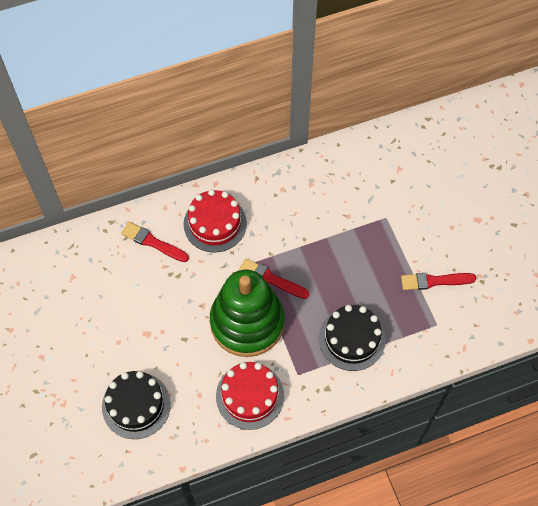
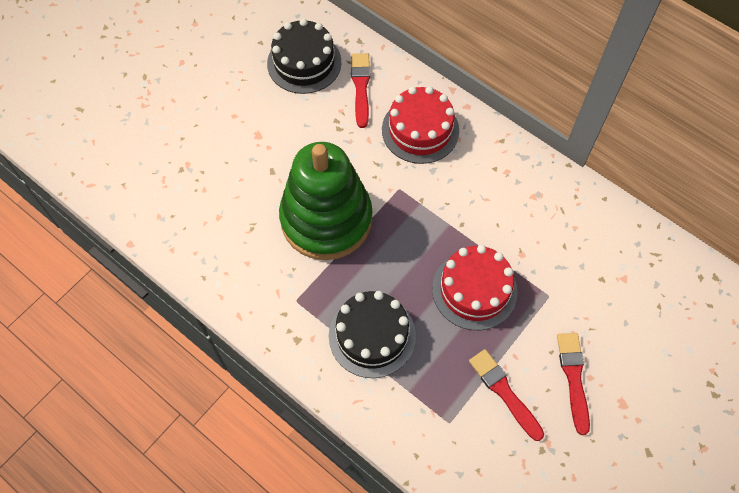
camera: 60 degrees right, 0 degrees up
black cake [102,371,171,439] -> black cake moved to [267,18,342,94]
red cake [216,362,284,430] -> red cake moved to [432,245,518,330]
red brush [239,259,309,299] -> red brush moved to [557,333,590,435]

